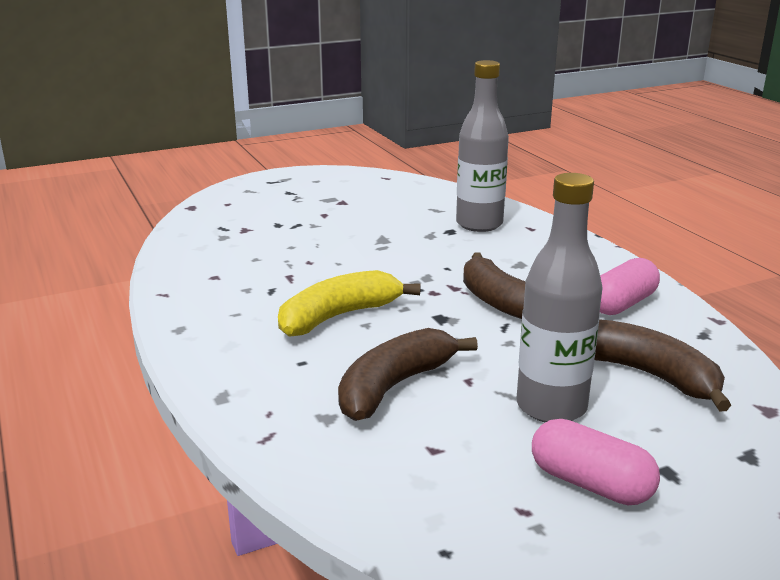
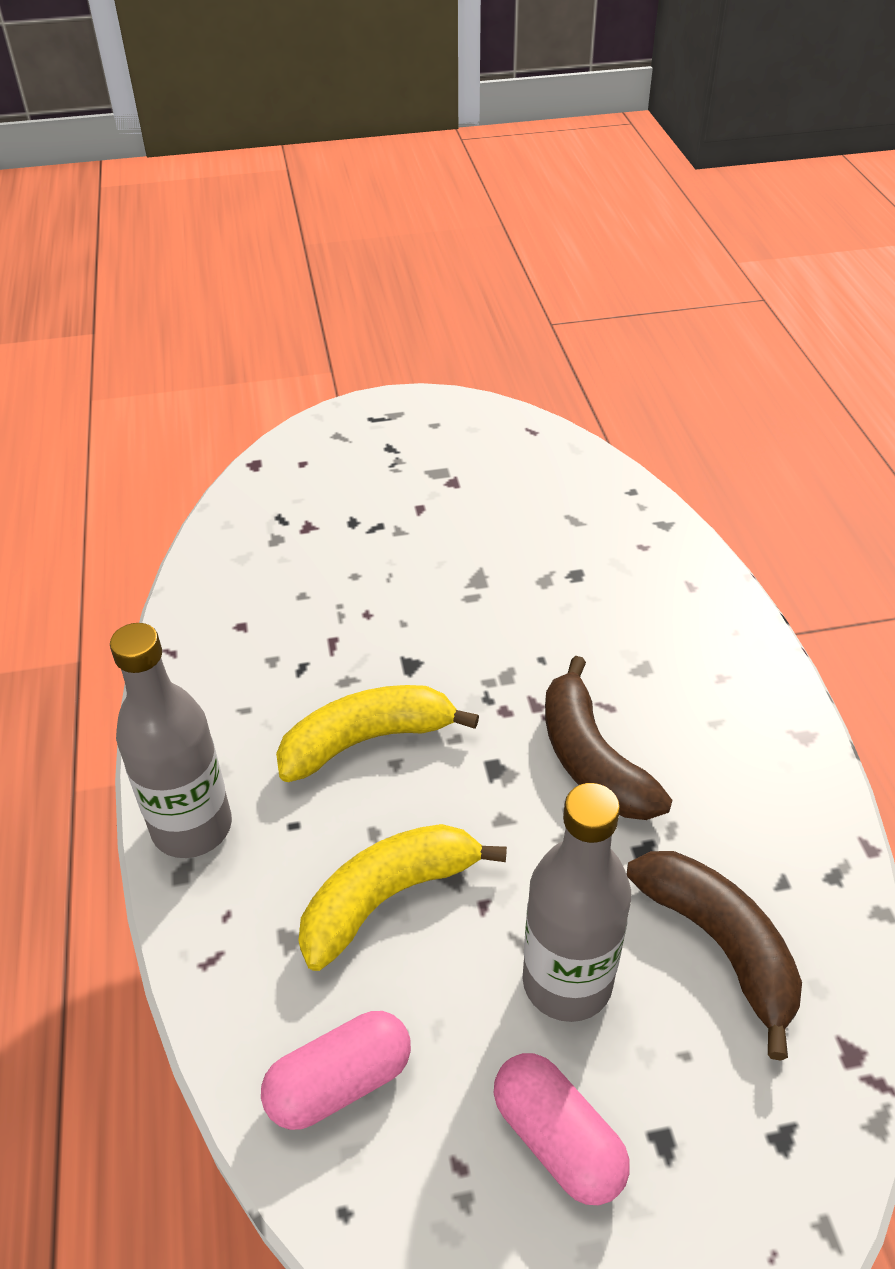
camera: 15 degrees right, 20 degrees up
brown banana [338,328,478,421] -> yellow banana [298,824,507,971]
grey bottle [456,60,509,232] -> grey bottle moved to [110,623,232,858]
pink capsule [600,258,660,315] -> pink capsule moved to [261,1011,411,1130]

